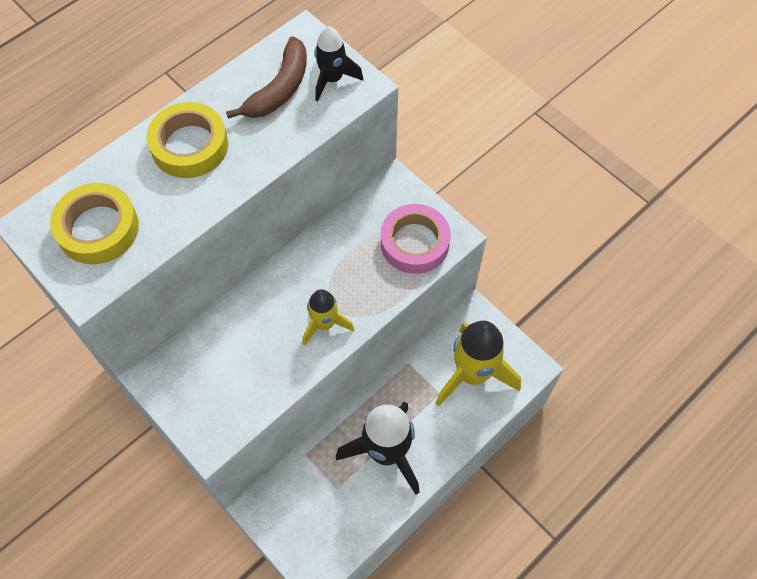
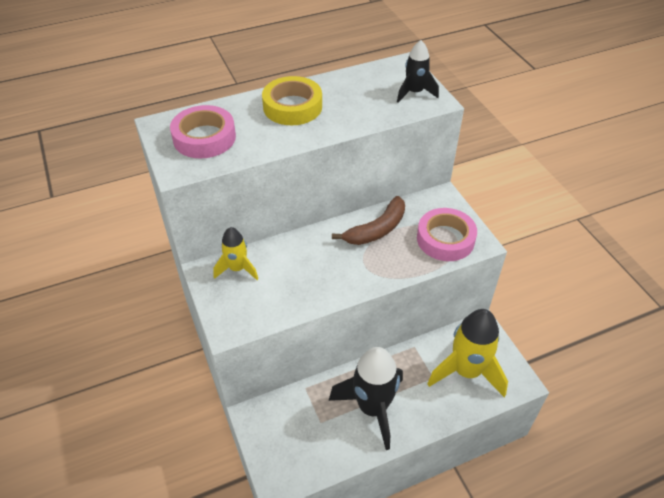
camera: 20 degrees right, 15 degrees down
yellow tape [50,183,139,264] -> pink tape [170,105,236,159]
brown banana [226,36,307,119] -> brown banana moved to [332,196,405,245]
yellow rocket [303,289,355,346] -> yellow rocket moved to [213,227,258,280]

